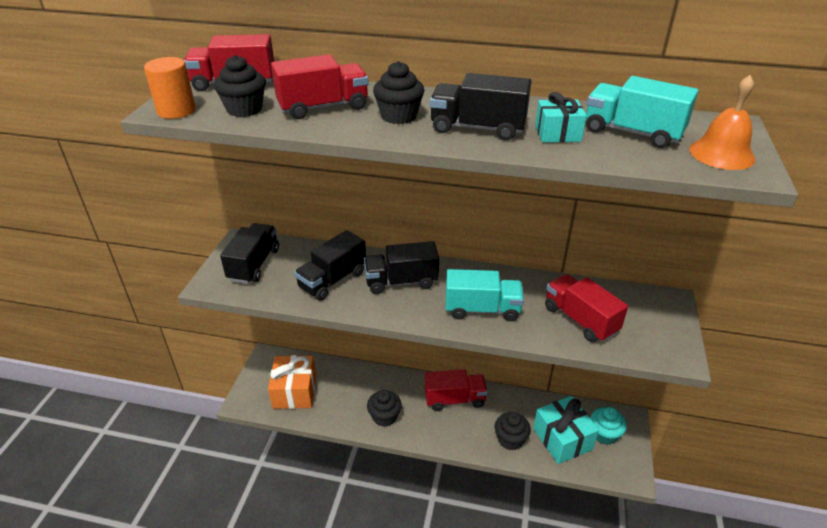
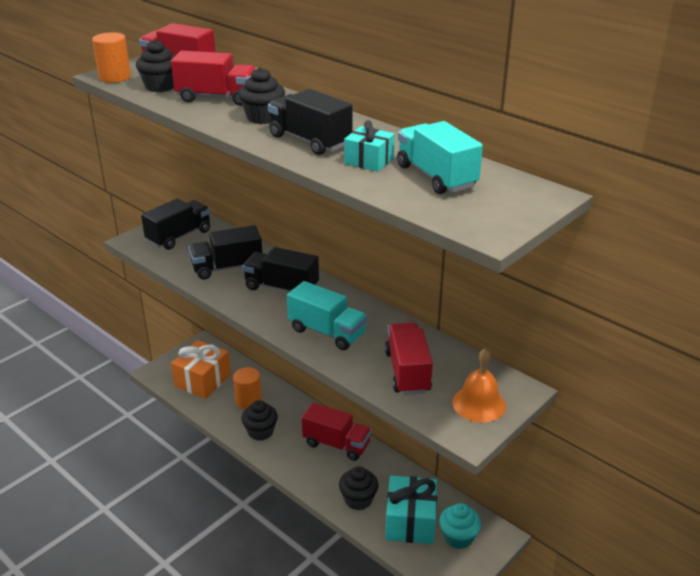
camera: 30 degrees right, 5 degrees down
orange bell [689,75,756,170] -> orange bell moved to [452,348,506,422]
none -> orange cylinder [233,367,262,409]

